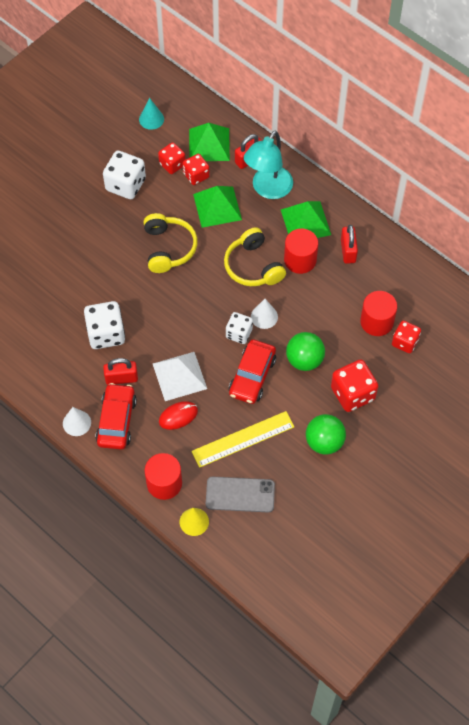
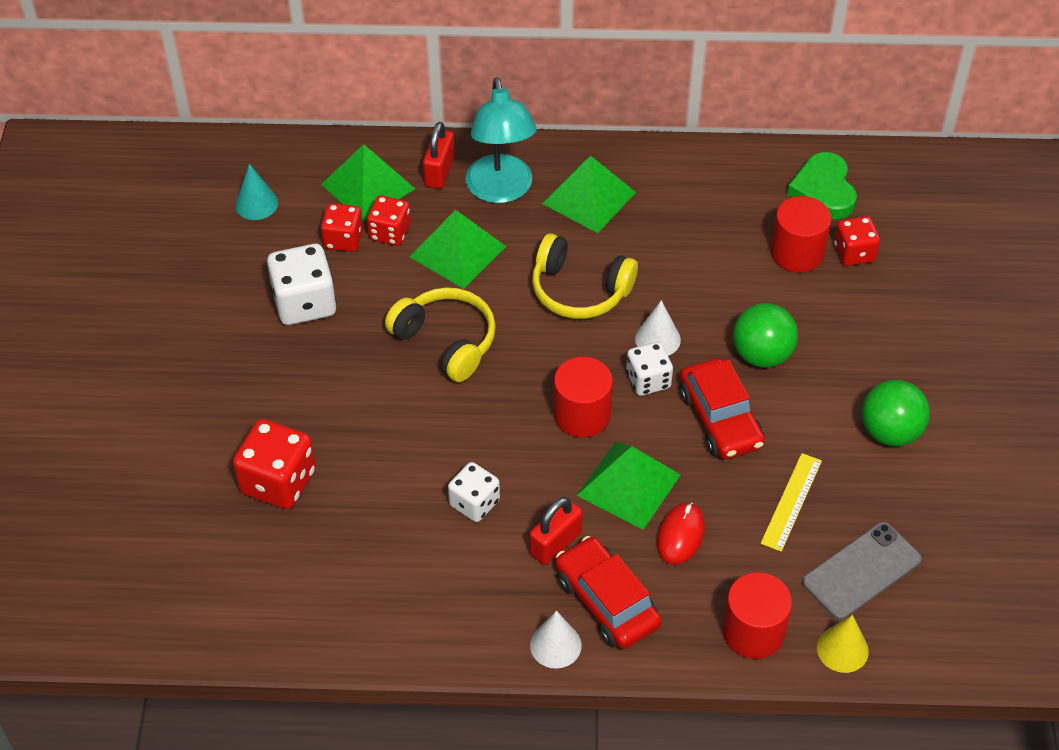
camera: 40 degrees left, 10 degrees down
white dice [84,301,125,349] -> white dice [448,462,500,522], size x0.64
white pyramid [153,352,207,401] -> green pyramid [577,442,681,530]
yellow ruler [191,411,294,468] -> yellow ruler [760,453,822,552], size x0.66
red cylinder [284,229,318,274] -> red cylinder moved to [553,357,613,437]
red dice [331,360,378,412] -> red dice moved to [233,419,316,509]
red padlock [341,225,358,264] -> none
none -> green heart [787,152,857,219]

